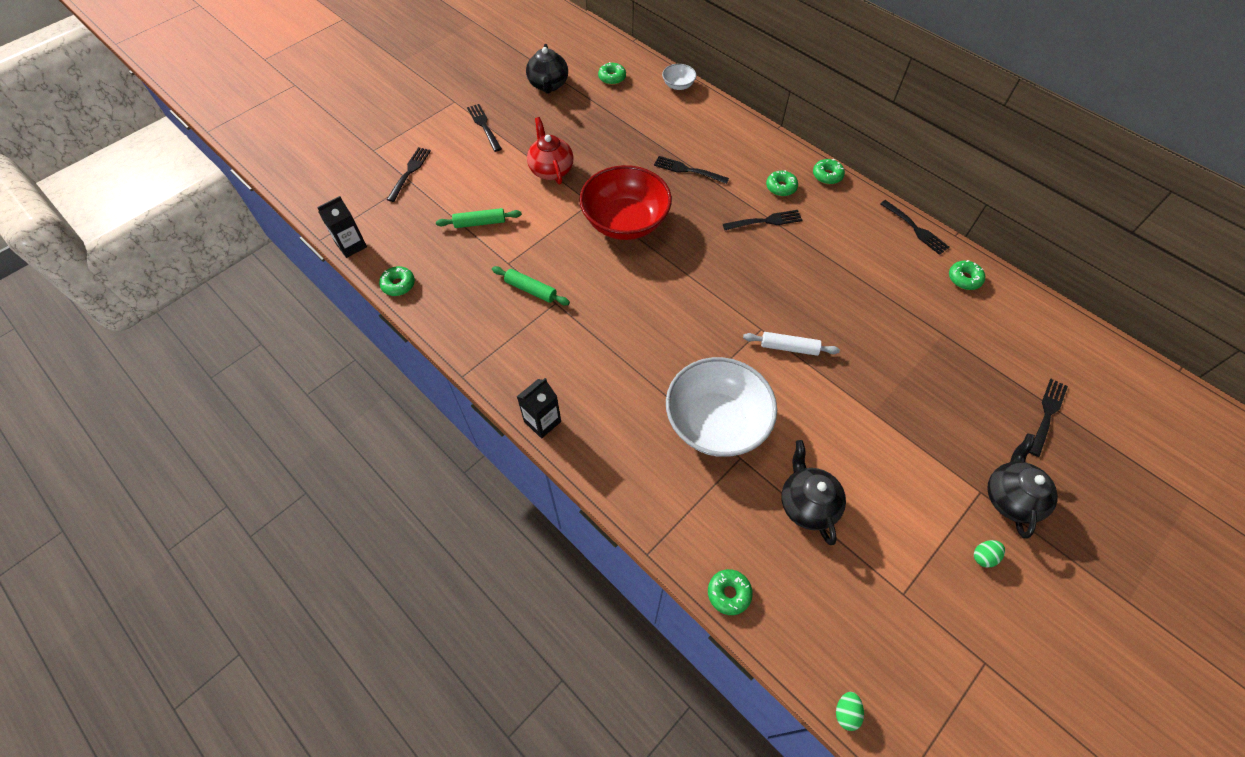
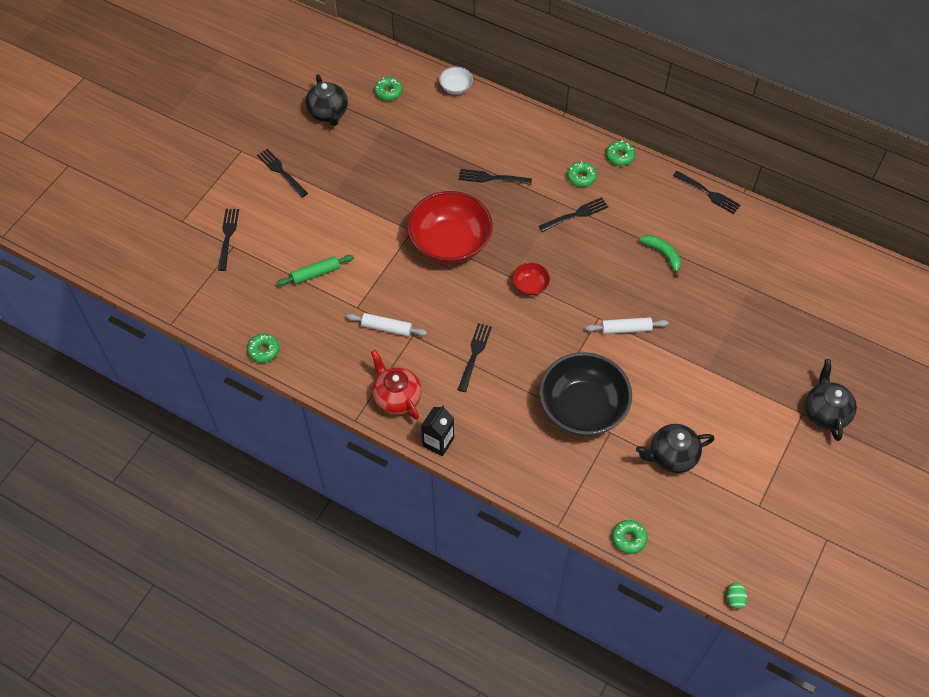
camera: 15 degrees left, 0 degrees up
black carton [317,196,367,258] -> none
green rolling pin [492,266,570,305] -> white rolling pin [346,313,427,336]
red teapot [527,117,573,185] -> red teapot moved to [371,350,422,420]
white bowl [666,357,777,457] -> black bowl [539,352,632,436]
black teapot [781,440,846,545] -> black teapot turned 75 degrees counterclockwise [636,424,715,473]
green donut [949,260,985,290] -> none
green egg [974,540,1005,568] -> none
black fork [1029,379,1068,457] -> black fork moved to [458,323,492,392]
none -> red bowl [512,263,550,296]
none -> green banana [639,235,681,277]

